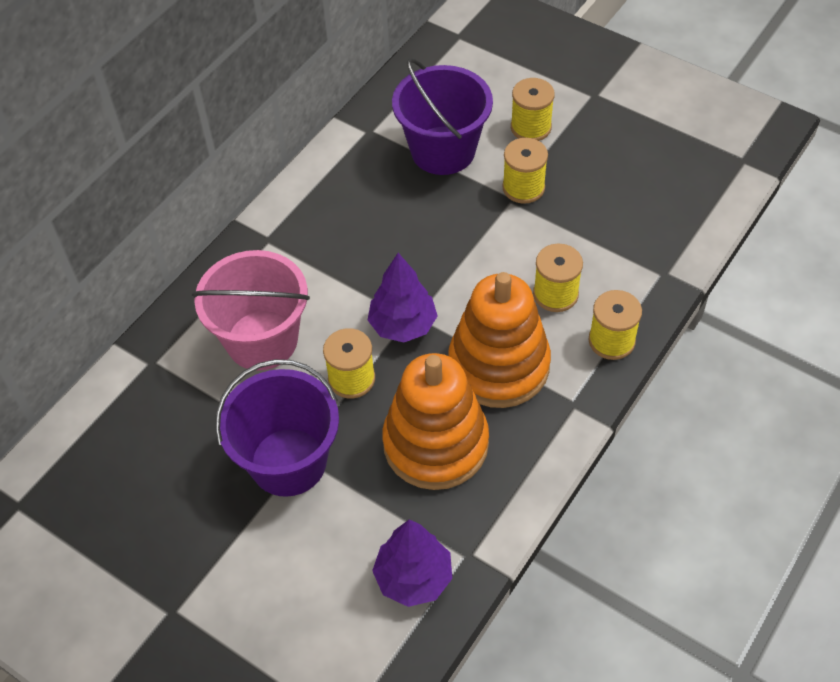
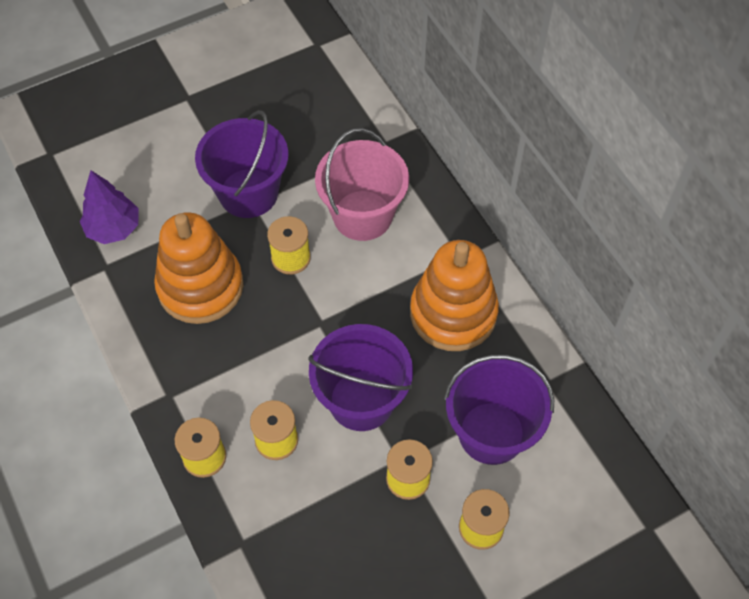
camera: 115 degrees right, 5 degrees up
purple tree [368,253,438,342] -> none
orange stacking toy [448,272,551,408] -> orange stacking toy moved to [410,240,499,351]
none -> purple bucket [308,324,413,431]

